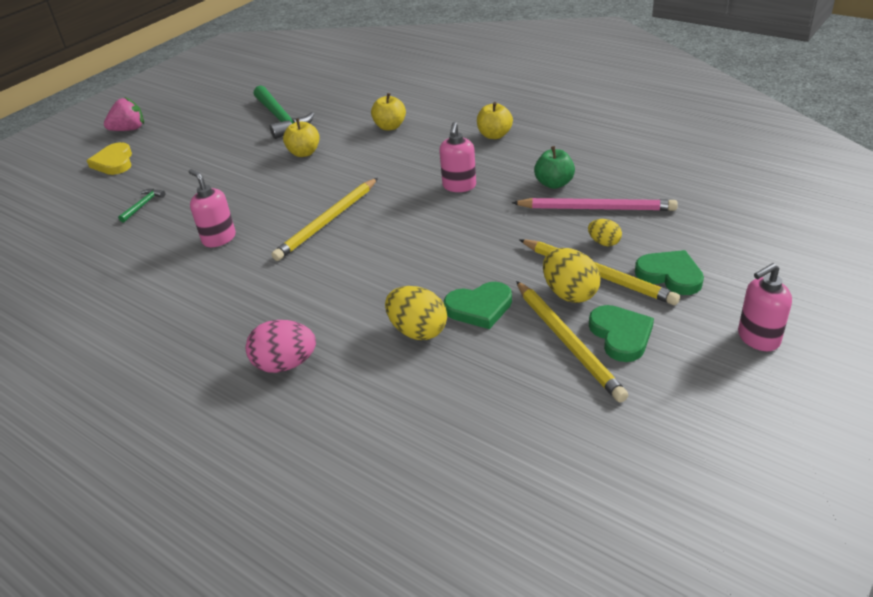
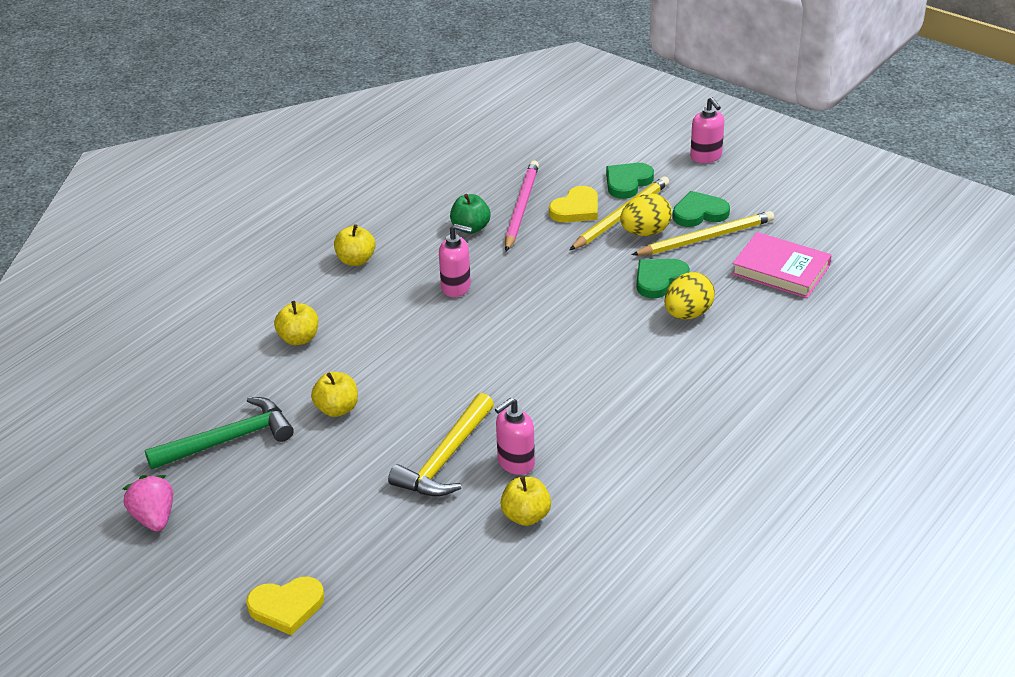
camera: 90 degrees left, 0 degrees up
pink strawberry [104,97,144,131] -> pink strawberry moved to [123,475,173,532]
green hammer [118,189,165,223] -> none
pink egg [246,320,316,373] -> none
yellow pencil [271,178,378,261] -> none
green heart [444,282,512,329] -> green heart turned 120 degrees counterclockwise [636,259,690,298]
yellow egg [588,219,622,246] -> yellow heart [549,186,597,222]
none -> yellow hammer [388,393,494,497]
none -> yellow apple [500,476,551,526]
none -> pink book [732,232,832,298]

